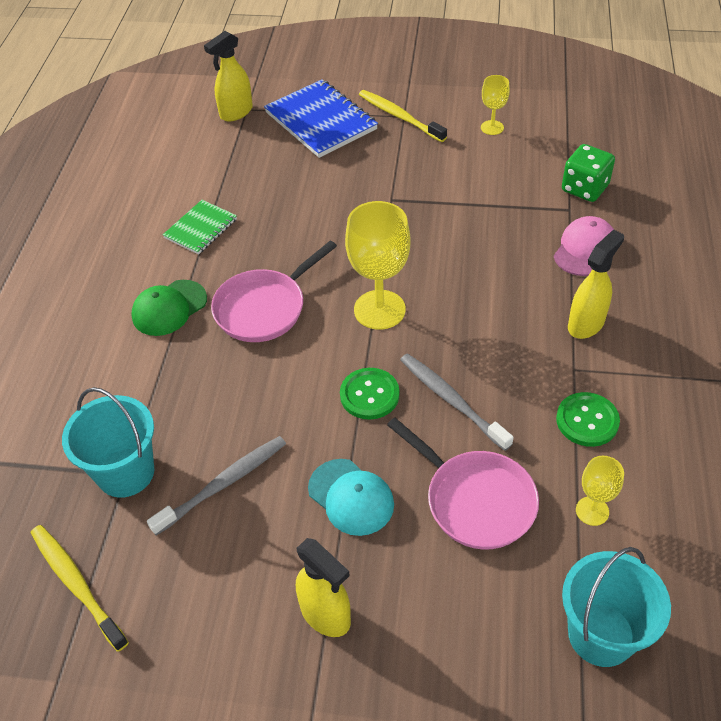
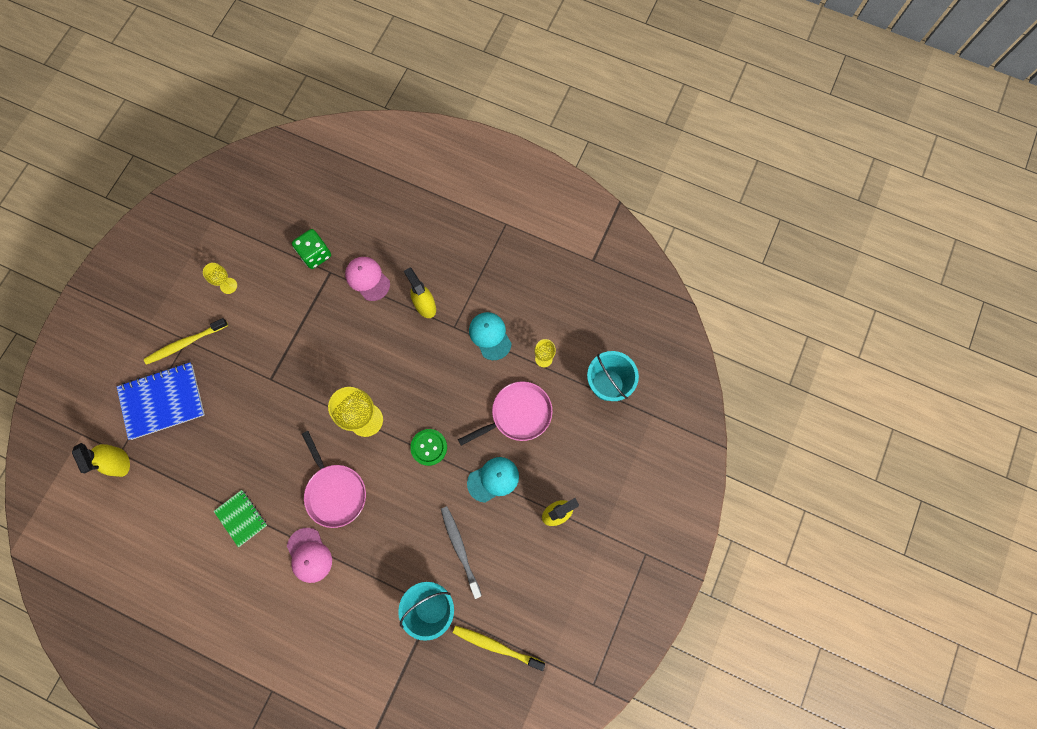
camera: 75 degrees left, 25 degrees up
yellow toothbrush [31,525,129,652] -> yellow toothbrush turned 45 degrees clockwise [453,626,545,671]
green cap [131,280,207,336] -> pink cap [287,528,332,583]
grey toothbrush [400,353,514,451] -> none
green button [556,392,620,447] -> turquoise cap [469,312,512,360]

